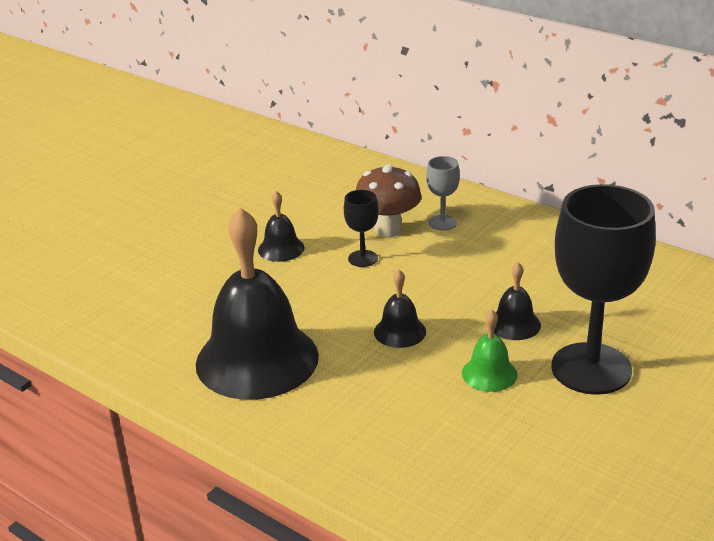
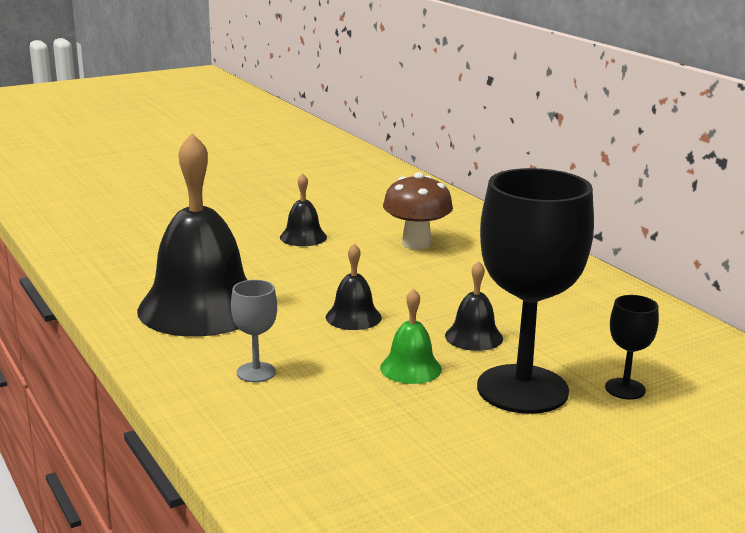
camera: 20 degrees right, 10 degrees down
black goblet [344,190,379,267] -> black goblet moved to [605,295,659,400]
grey goblet [426,156,460,230] -> grey goblet moved to [231,280,277,382]

